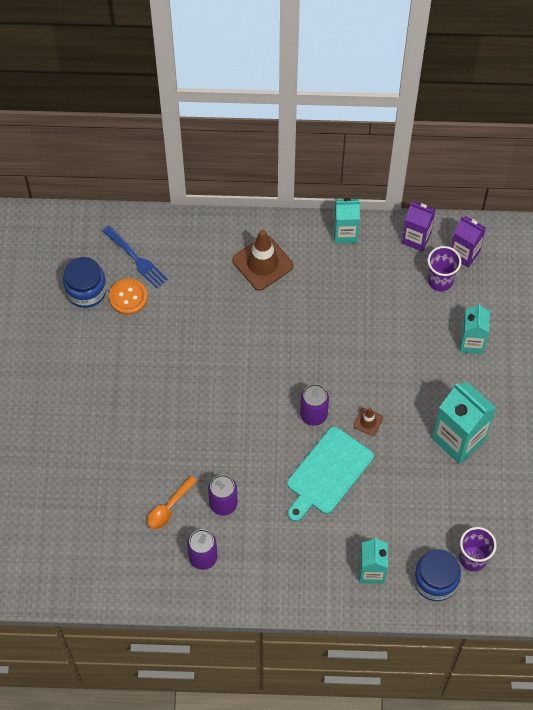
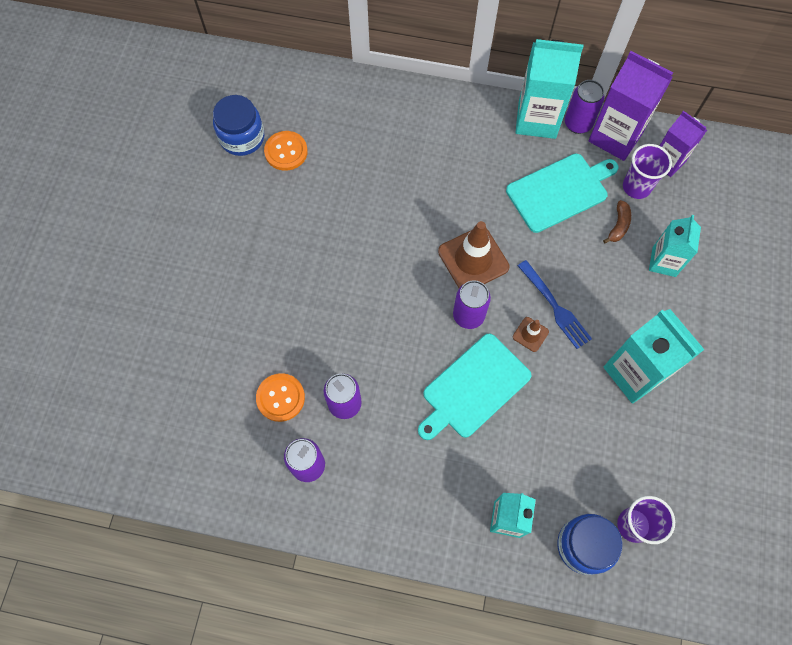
camera: 10 degrees right, 5 degrees up
blue fork [102,226,168,289] -> blue fork moved to [518,260,592,349]
orange spoon [147,476,197,529] -> orange button [256,373,305,422]
brown traffic cone [232,230,294,291] -> brown traffic cone moved to [438,221,510,288]
turquoise carton [334,198,360,243] -> turquoise carton [515,39,583,139], size x1.60
purple carton [402,201,435,252] -> purple carton [589,51,673,161], size x1.60
none -> turquoise cutting board [506,154,618,233]
none -> purple can [565,80,604,134]
none -> brown banana [603,200,631,244]

